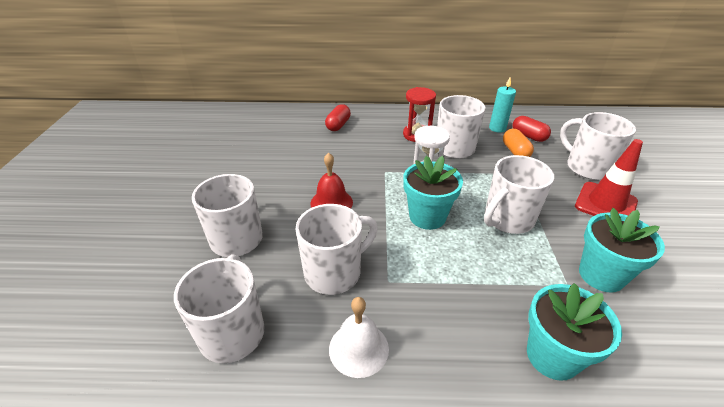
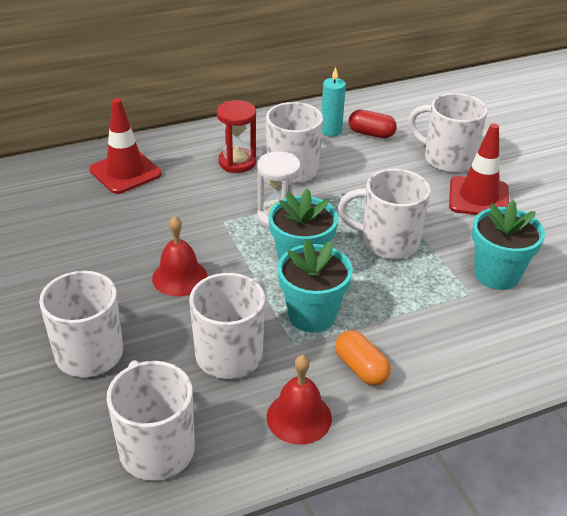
camera: 25 degrees left, 0 degrees up
red capsule [325,104,351,131] -> red traffic cone [89,98,162,194]
white bell [329,297,389,378] -> red bell [267,355,332,445]
white mug [484,155,554,234] -> white mug turned 75 degrees clockwise [338,169,431,259]
orange capsule [503,129,534,157] -> orange capsule moved to [335,330,391,386]
turquoise flower pot [527,283,622,381] -> turquoise flower pot moved to [277,238,353,332]

